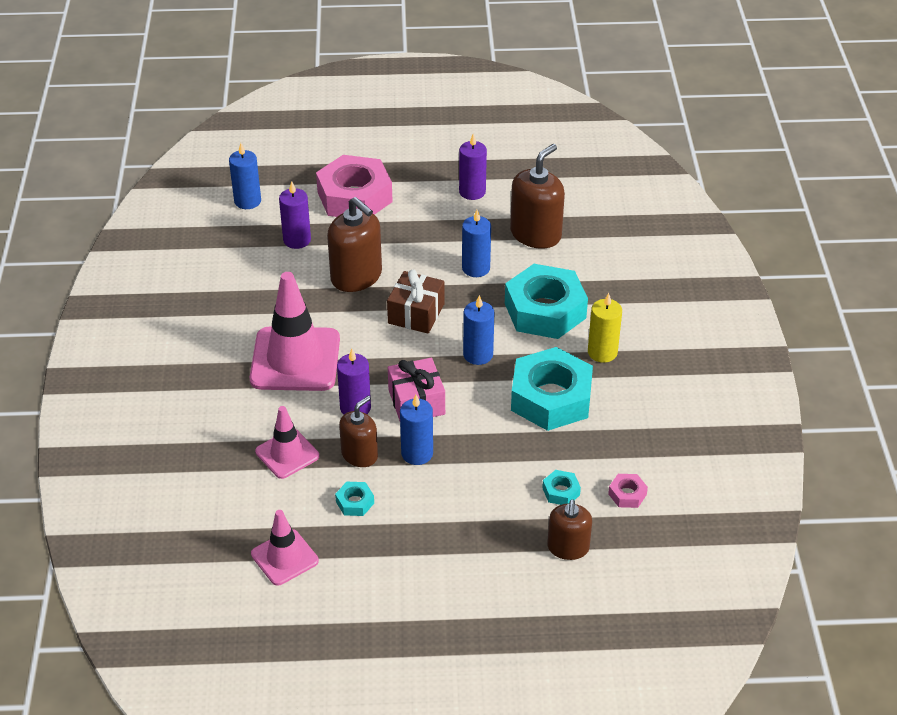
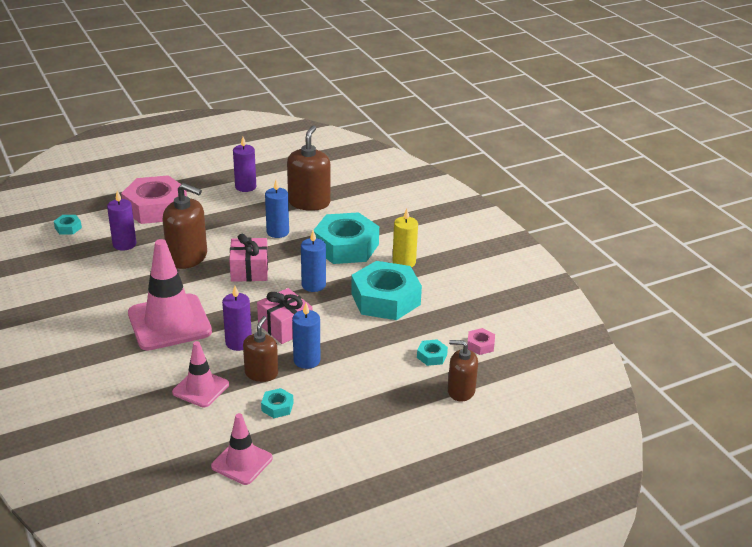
camera: 25 degrees left, 10 degrees down
blue candle [229,143,261,209] -> turquoise nut [54,215,82,235]
brown gift [387,270,444,334] -> pink gift [229,234,268,282]
brown soap dispenser [547,499,592,560] -> brown soap dispenser turned 120 degrees clockwise [448,340,478,402]

